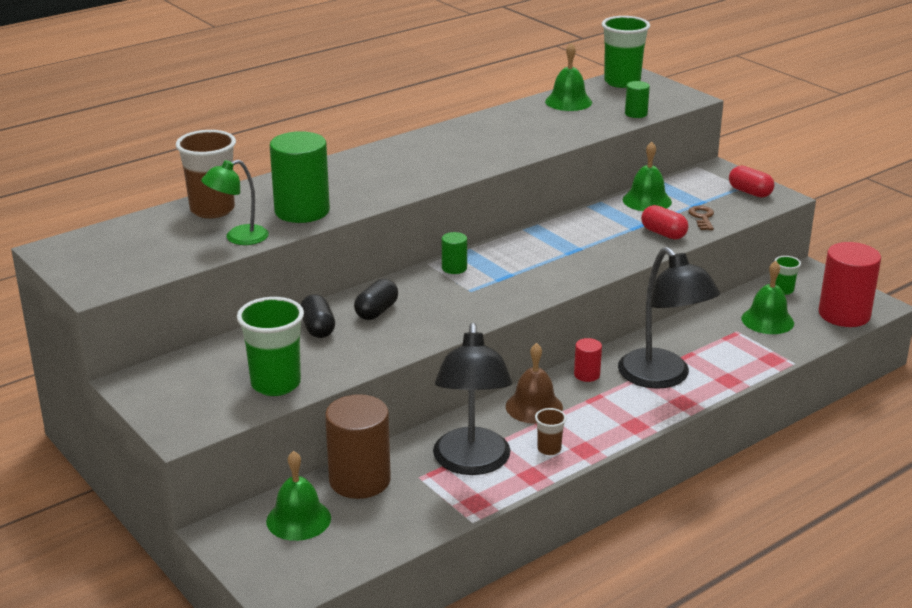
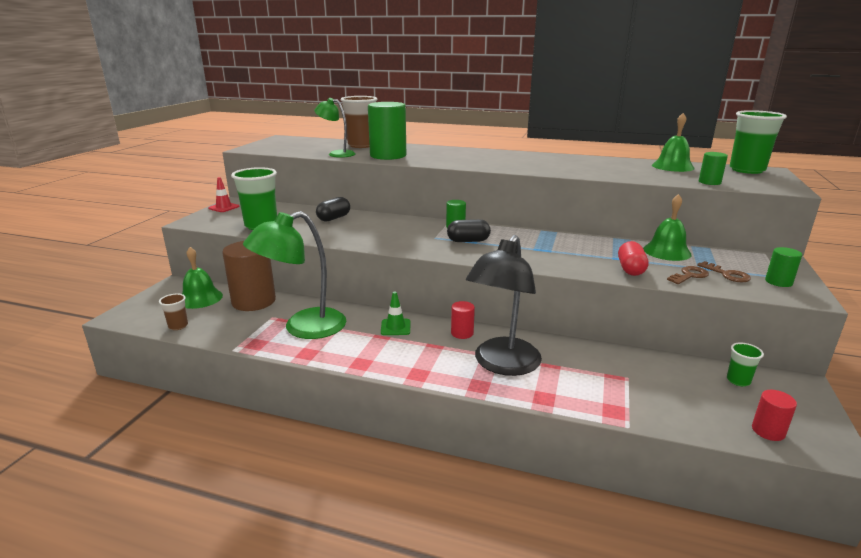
camera: 55 degrees right, 5 degrees down
black capsule [354,279,398,320] -> black capsule moved to [447,219,491,242]
black lamp [433,323,512,475] -> green lamp [243,211,346,339]
brown bell [506,343,563,424] -> green traffic cone [381,292,410,335]
brown cup [535,408,566,455] -> brown cup moved to [159,294,188,330]
red capsule [729,165,774,198] -> green cylinder [765,247,802,287]
green bell [741,261,794,334] -> none
red cylinder [819,242,881,327] -> red cylinder [752,390,797,441], size x0.48
none -> red traffic cone [208,177,239,212]
none -> brown key [697,261,751,282]

